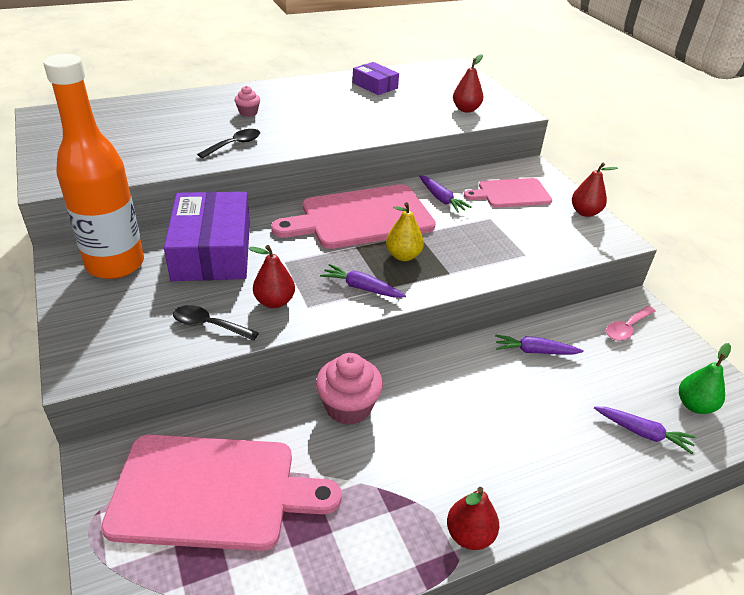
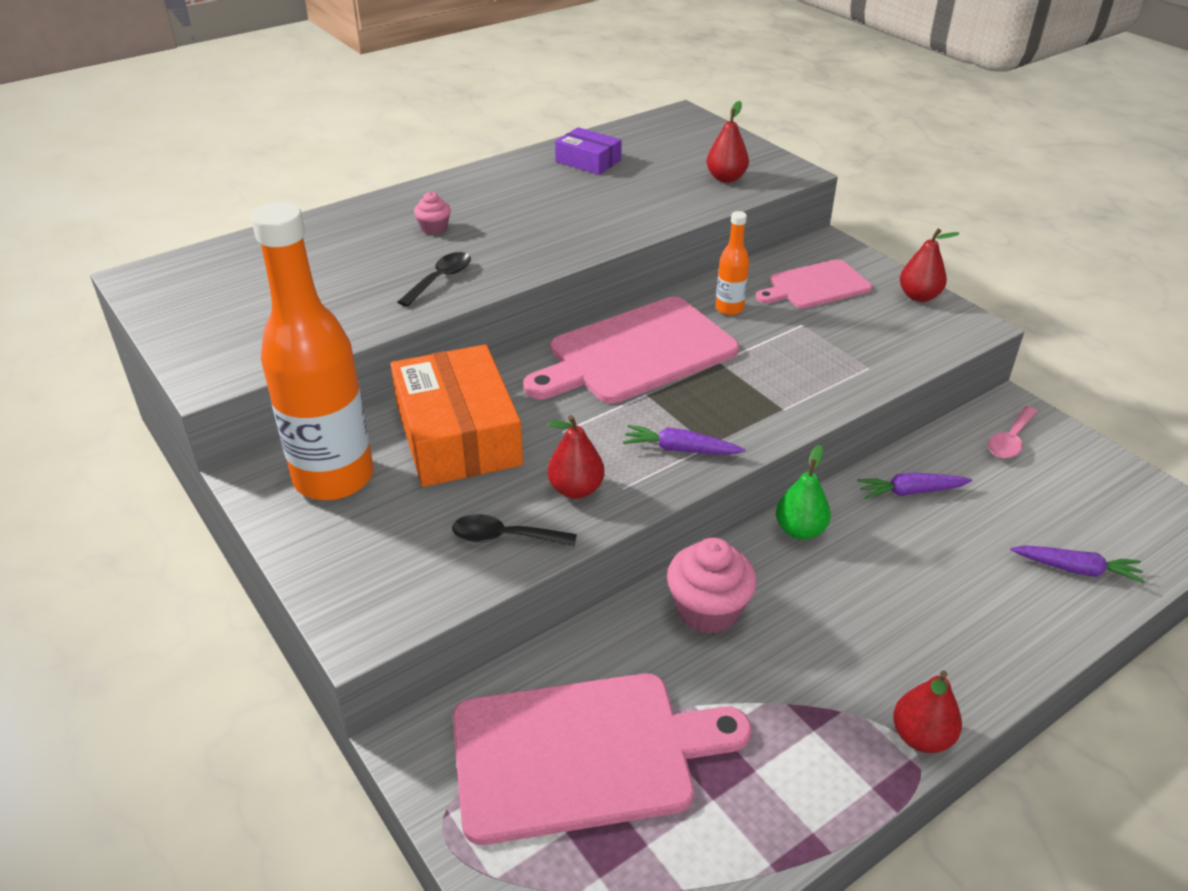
camera: 10 degrees left, 0 degrees up
purple box [164,192,250,281] -> orange box [390,344,523,487]
yellow pear [386,202,424,261] -> none
purple carrot [419,175,472,213] -> orange bottle [716,211,749,315]
green pear [679,343,731,414] -> green pear moved to [776,445,831,540]

